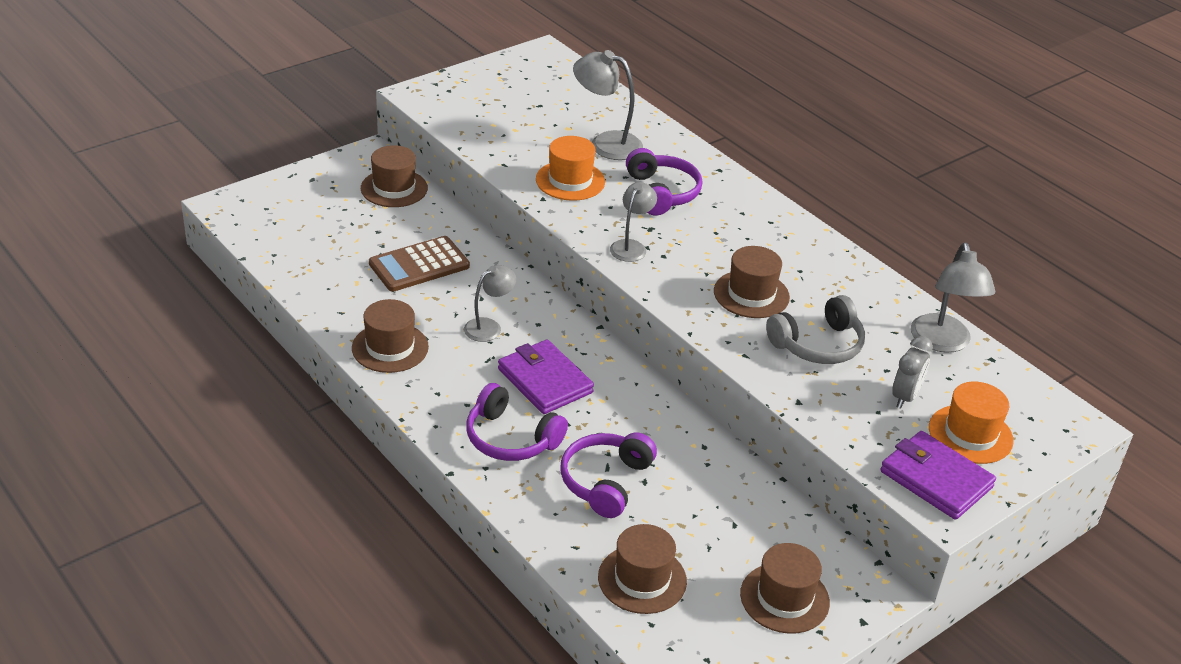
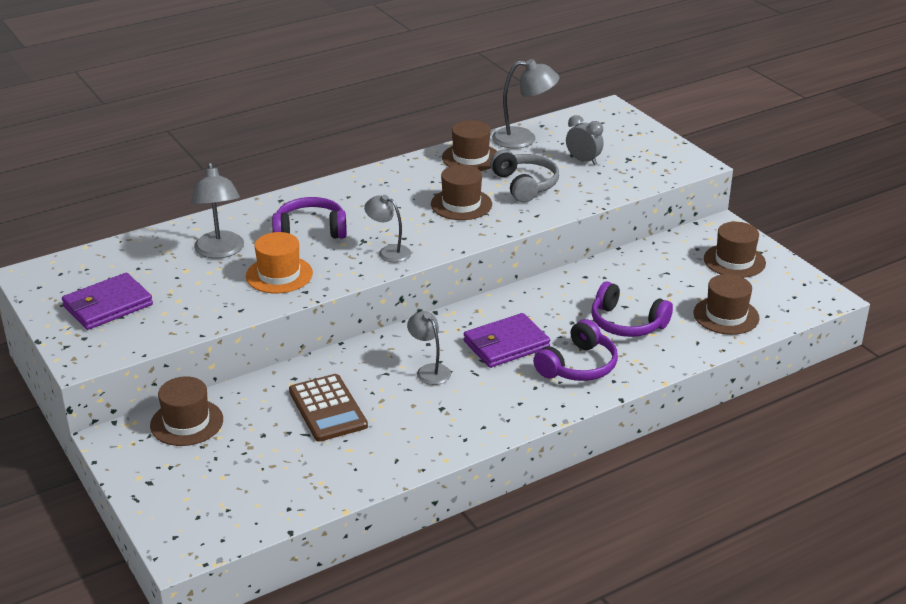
camera: 80 degrees left, 5 degrees down
brown hat [352,299,429,373] -> brown hat moved to [442,120,497,171]
grey lamp [573,50,643,160] -> grey lamp turned 45 degrees counterclockwise [191,163,244,259]
purple wallet [880,431,996,520] -> purple wallet moved to [62,273,153,330]
orange hat [929,381,1014,464] -> none

